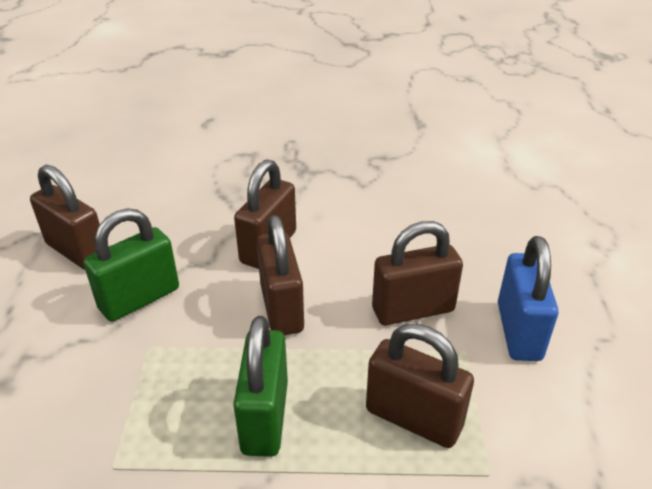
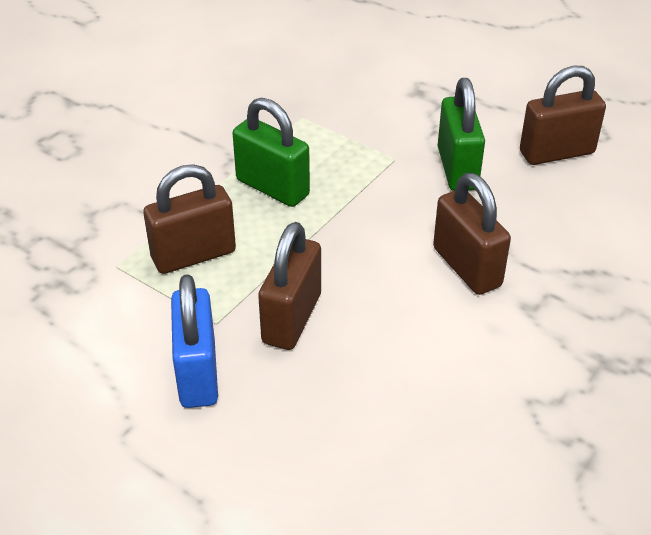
camera: 125 degrees right, 5 degrees up
brown padlock [257,215,304,335] -> none
blue padlock [498,236,559,361] -> blue padlock turned 45 degrees clockwise [171,274,218,408]

